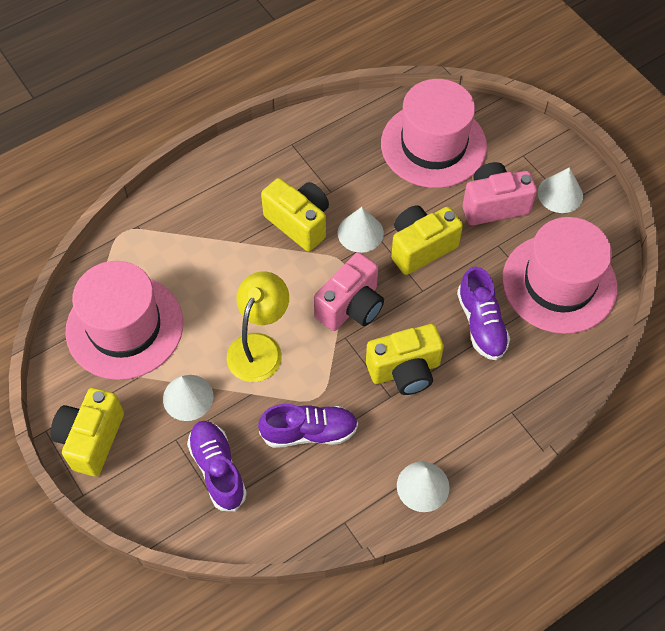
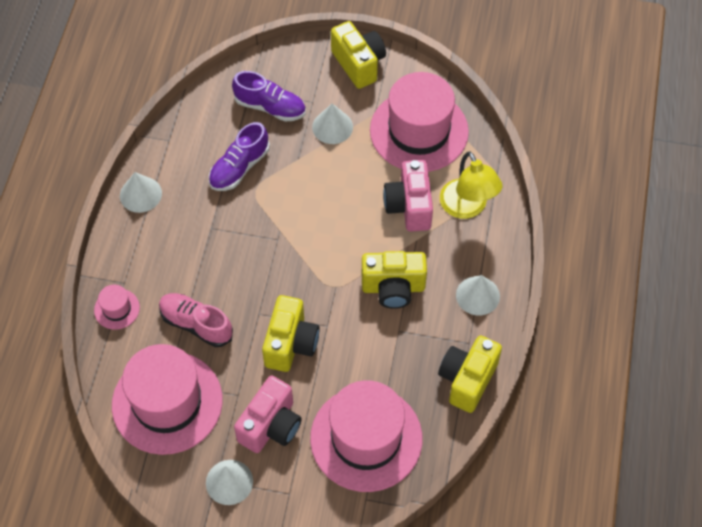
camera: 135 degrees right, 0 degrees up
yellow lamp [227,271,289,382] -> yellow lamp moved to [440,151,503,219]
pink camera [314,252,384,331] -> pink camera moved to [383,160,433,232]
white cone [338,207,384,253] -> white cone moved to [456,275,500,315]
yellow camera [366,324,444,395] -> yellow camera moved to [438,335,502,413]
purple shoe [457,267,510,360] -> pink shoe [159,293,233,347]
none -> pink hat [94,285,140,330]

